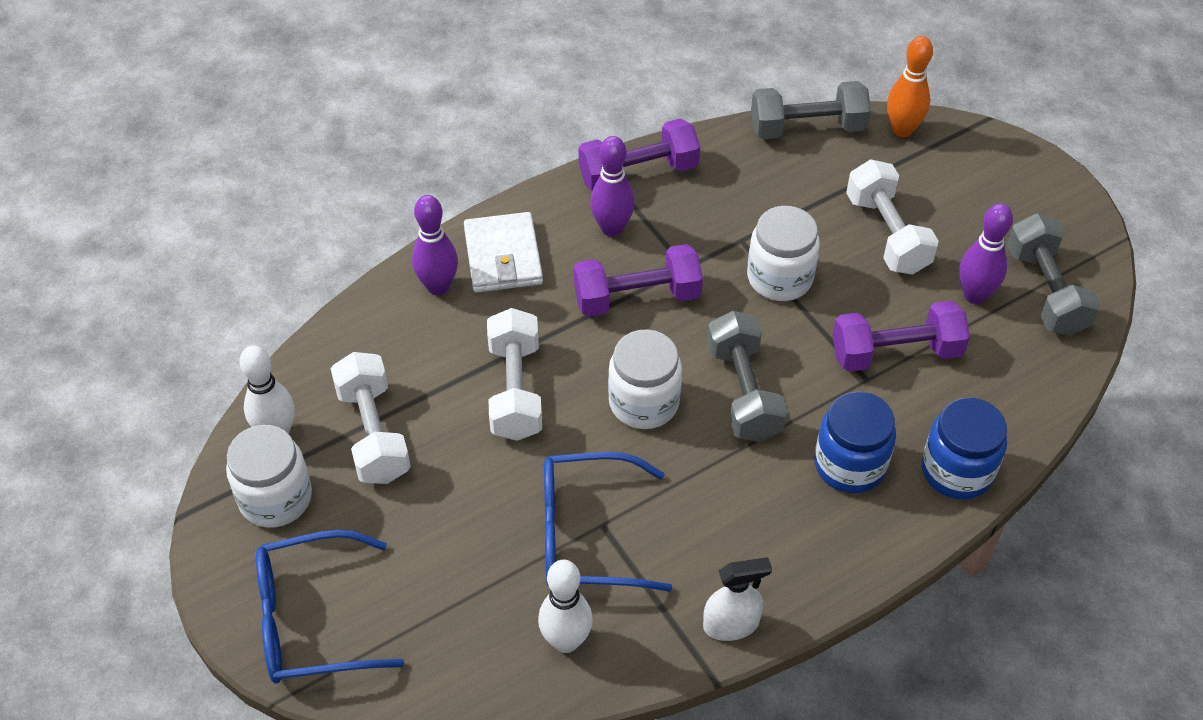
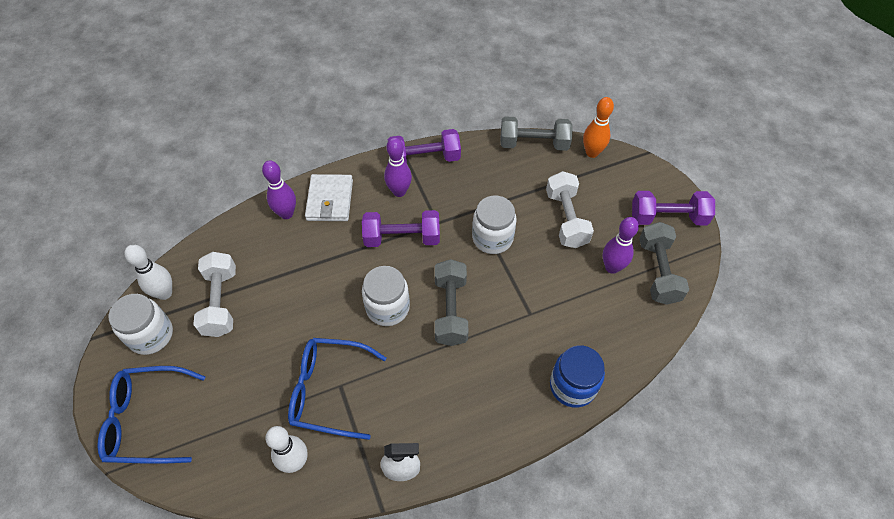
camera: 10 degrees right, 5 degrees up
white dumbbell [487,308,542,441] -> none
blue jar [815,391,896,493] -> none
purple dumbbell [832,300,970,372] -> purple dumbbell moved to [632,191,715,225]

